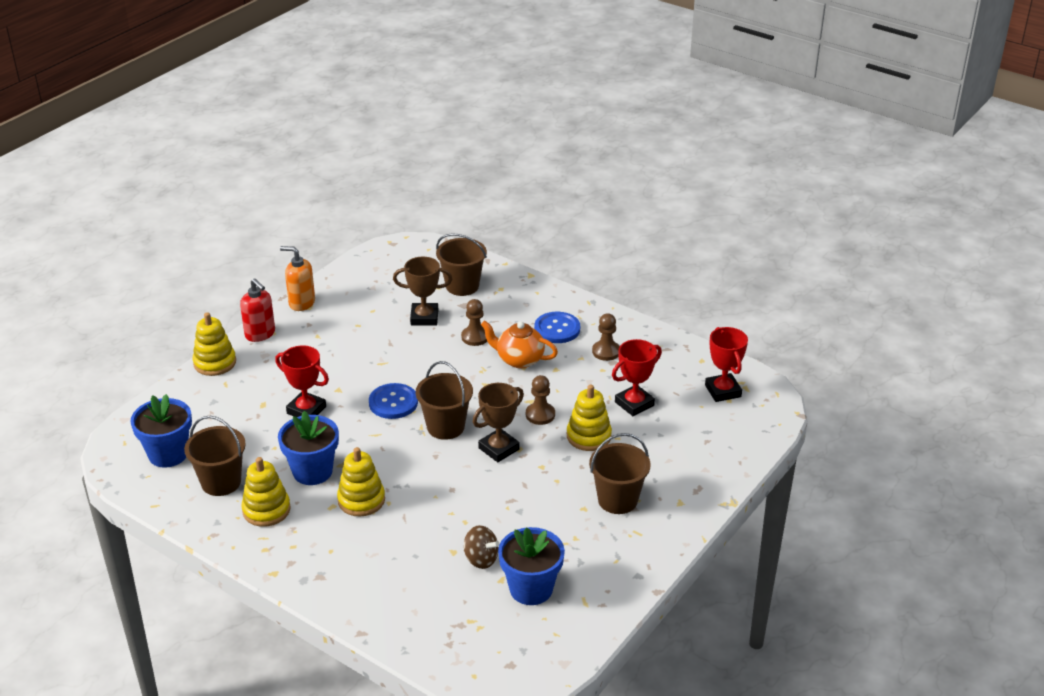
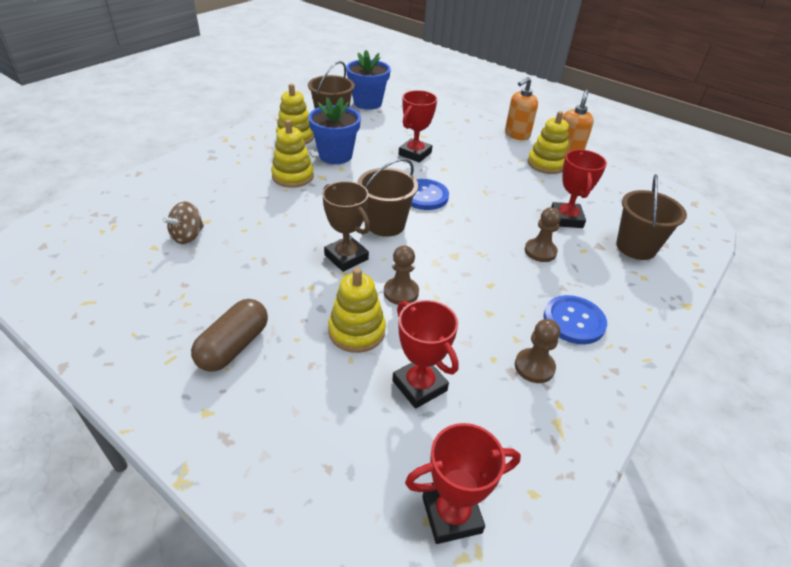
camera: 90 degrees right, 5 degrees up
yellow stacking toy [192,312,236,376] -> yellow stacking toy moved to [528,111,569,174]
red soap dispenser [240,279,275,342] -> orange soap dispenser [505,77,538,140]
brown trophy [393,257,452,326] -> red trophy [551,149,607,228]
orange teapot [481,320,558,368] -> none
blue flower pot [498,527,565,605] -> none
brown bucket [589,433,651,514] -> brown capsule [191,299,268,372]

